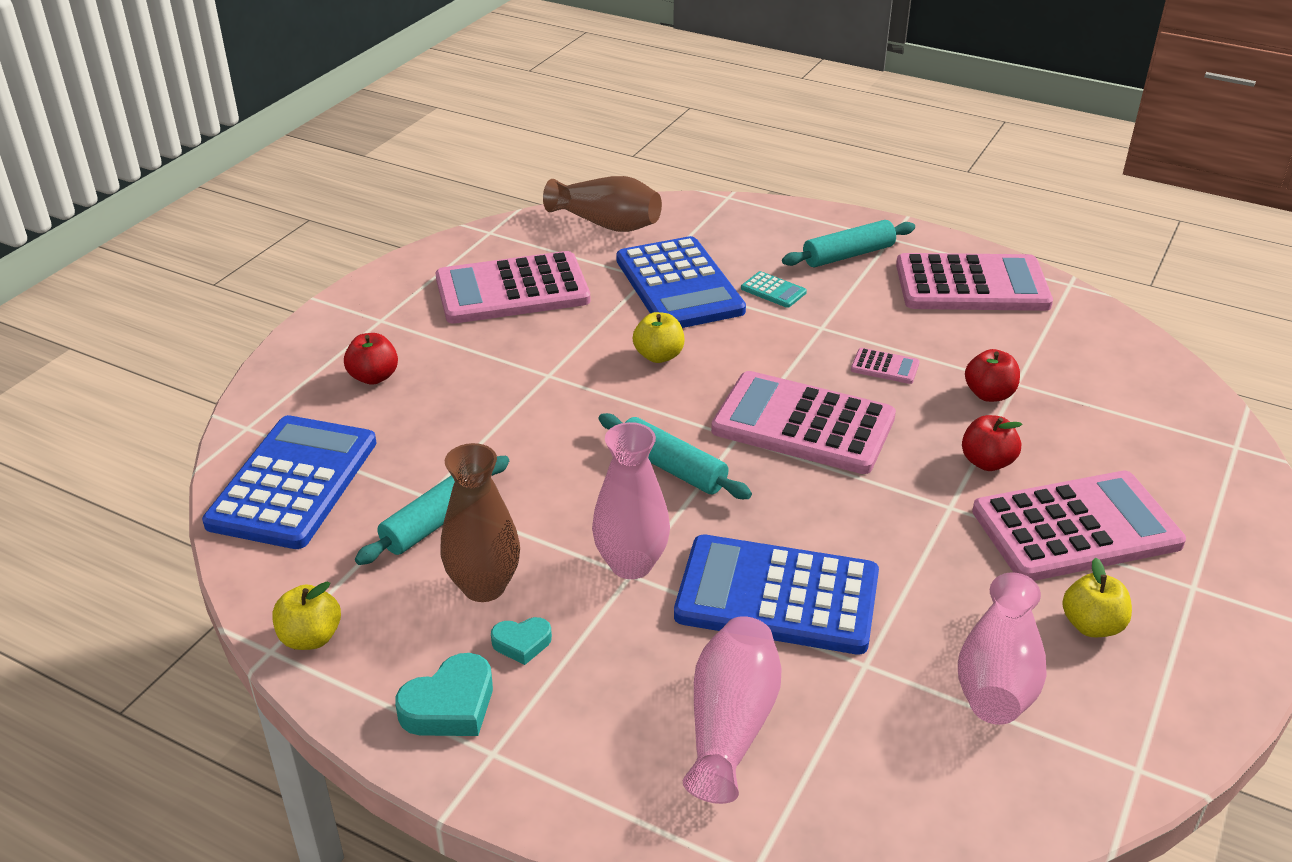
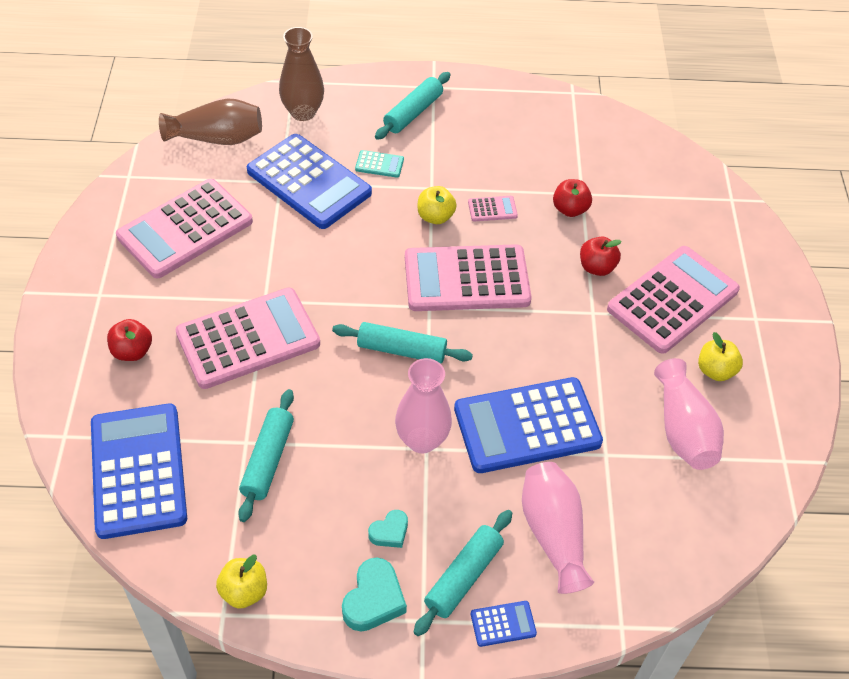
camera: 30 degrees left, 15 degrees up
brown vase [440,443,520,602] -> brown vase moved to [279,27,324,121]
yellow apple [633,312,684,363] -> yellow apple moved to [418,186,457,224]
pink calculator [896,253,1053,311] -> pink calculator moved to [175,288,320,389]
none -> turquoise rolling pin [413,510,512,636]
none -> blue calculator [471,601,537,647]

